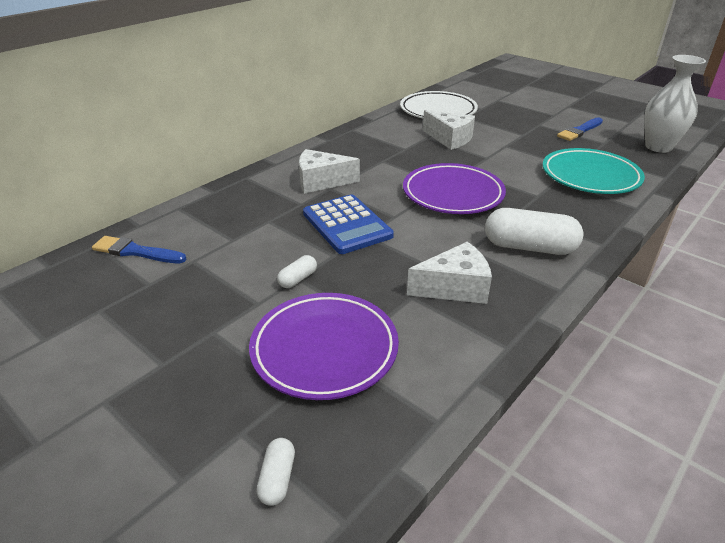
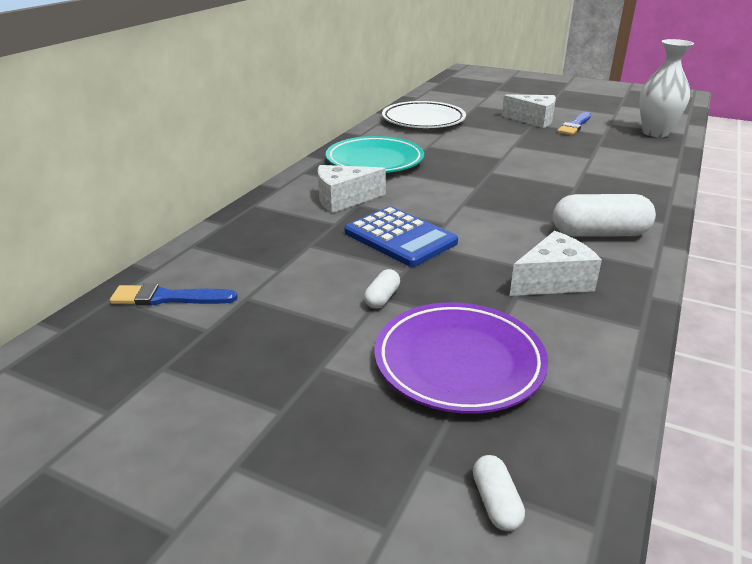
camera: 15 degrees left, 5 degrees down
purple plate [403,163,506,214] -> none
white cheese [423,110,475,150] -> white cheese moved to [502,94,556,128]
turquoise plate [543,148,645,194] -> turquoise plate moved to [326,136,424,173]

